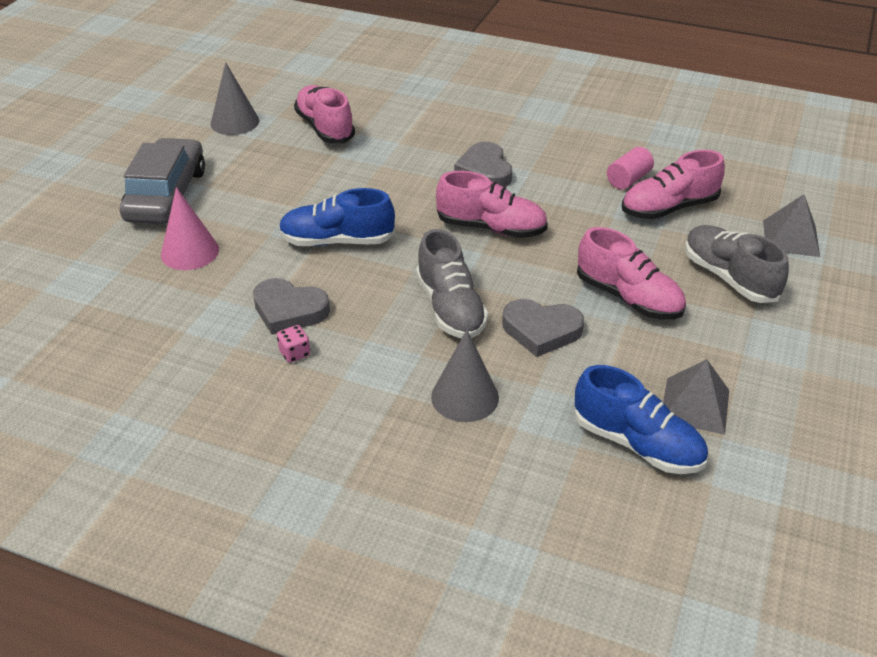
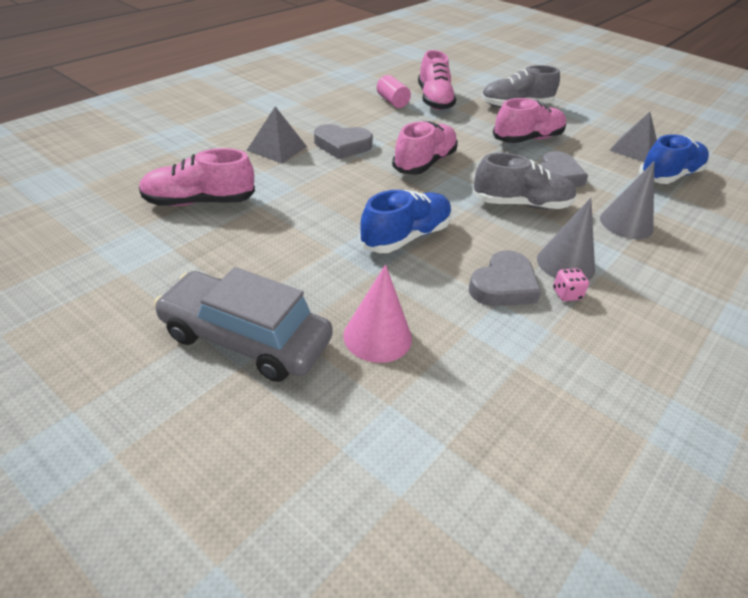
camera: 75 degrees left, 0 degrees up
grey cone [211,62,259,135] -> grey cone moved to [537,198,595,280]
blue shoe [279,188,395,246] -> blue shoe turned 150 degrees counterclockwise [359,190,452,253]
grey pyramid [763,194,820,257] -> grey pyramid moved to [246,106,307,163]

